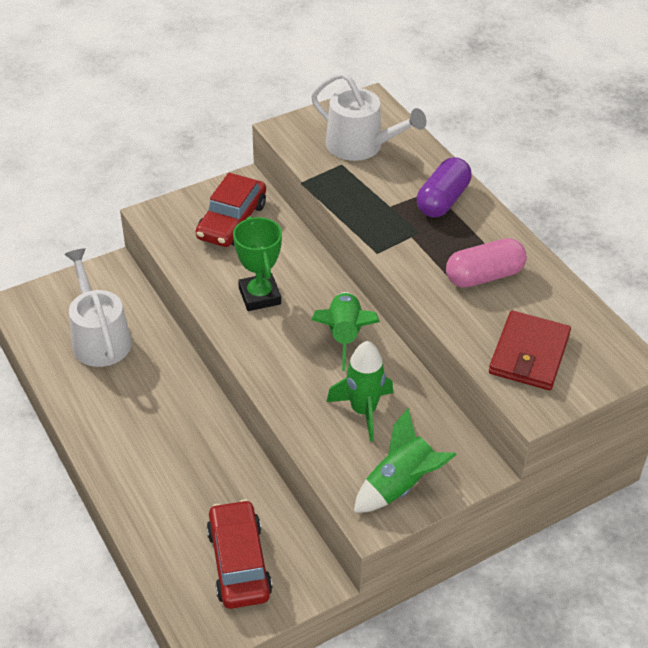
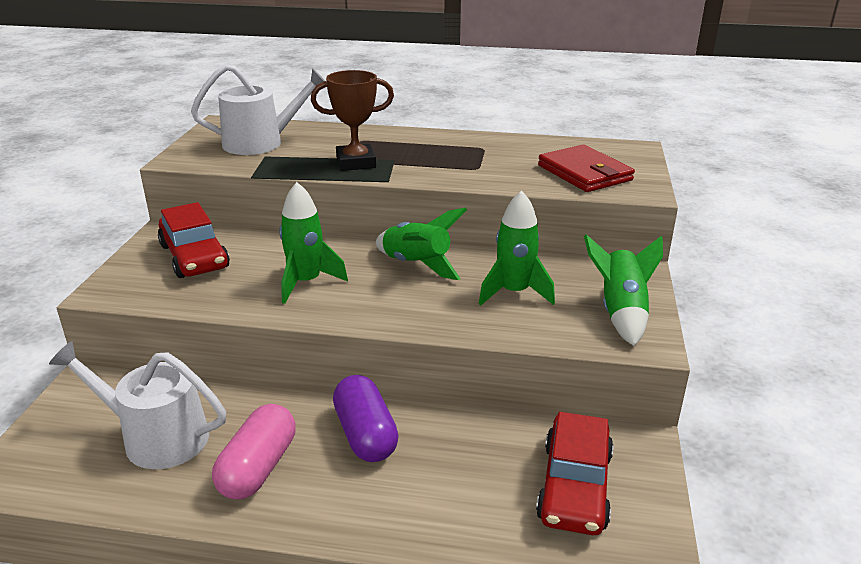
camera: 50 degrees left, 15 degrees down
red car [206,499,272,609] -> red car turned 105 degrees counterclockwise [536,412,614,535]
green trophy [233,216,282,311] -> green rocket [279,182,348,304]
purple capsule [417,157,472,217] -> purple capsule moved to [333,375,399,462]
pink capsule [446,238,527,288] -> pink capsule moved to [212,404,296,499]
none -> brown trophy [311,70,394,171]

